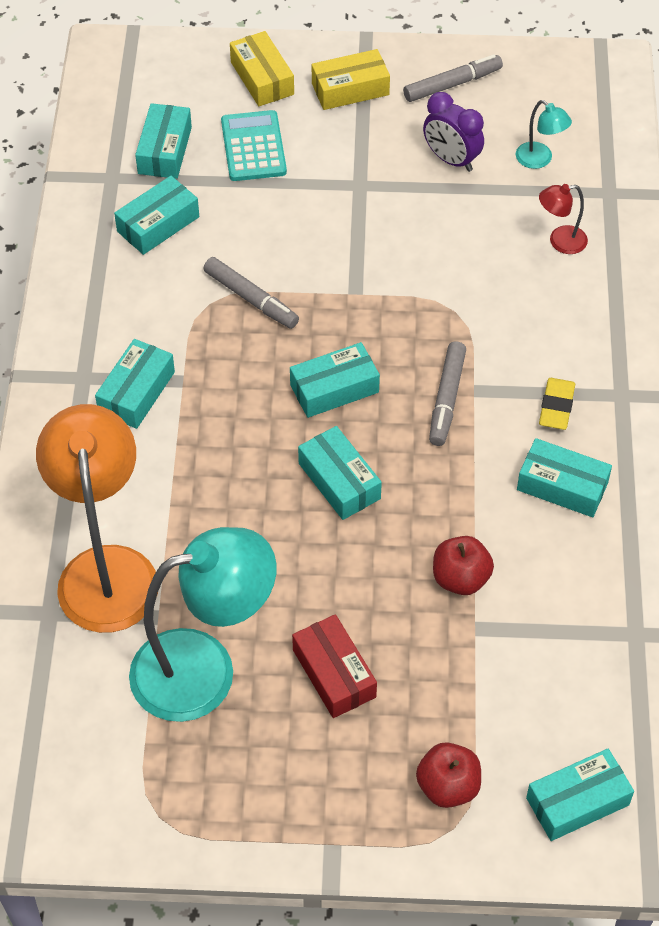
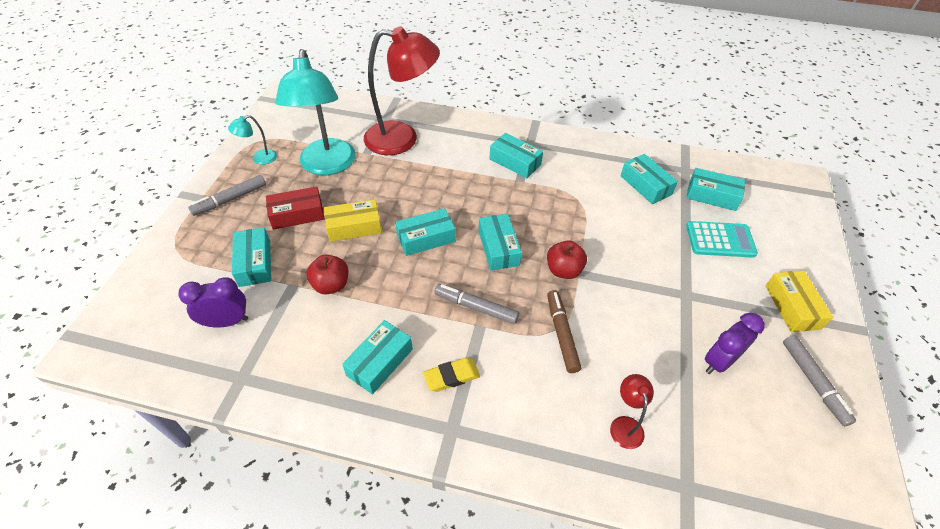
camera: 100 degrees right, 5 degrees down
orange lamp [36,404,158,633] -> red lamp [364,26,440,155]
grey marker [204,257,299,329] -> grey marker moved to [188,175,266,216]
yellow box [230,31,294,106] -> yellow box moved to [324,199,382,242]
red apple [416,742,481,808] -> red apple moved to [547,240,587,279]
turquoise lamp [516,100,572,169] -> turquoise lamp moved to [228,115,277,165]
turquoise box [526,748,634,841] -> turquoise box moved to [232,227,271,287]
yellow eraser [539,378,575,430] -> yellow eraser turned 45 degrees counterclockwise [423,358,480,392]
none -> purple clock [178,277,248,328]
none -> brown marker [547,290,581,373]

